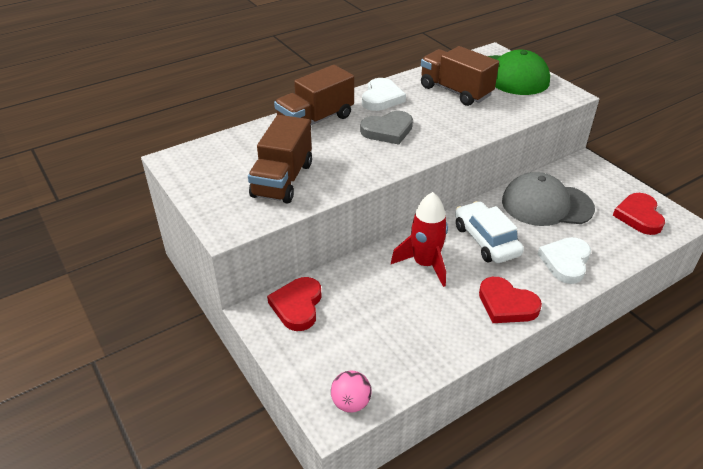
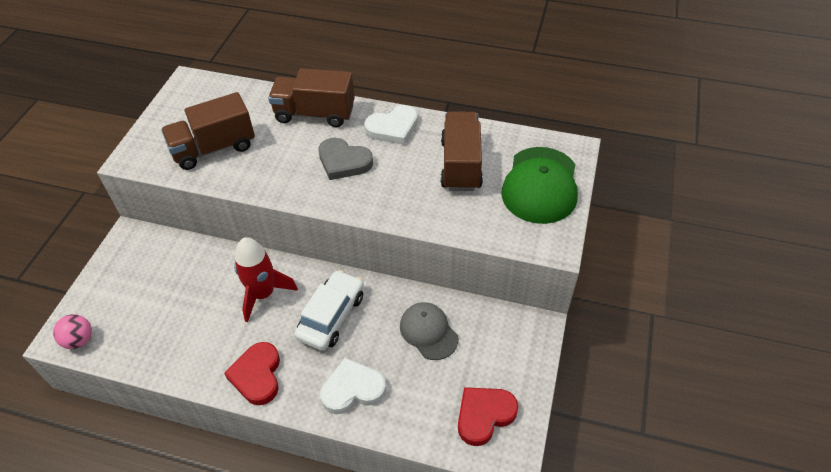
camera: 50 degrees right, 10 degrees up
red heart [267,277,322,331] -> none
grey cap [502,172,595,226] -> grey cap [400,302,458,360], size x0.64

